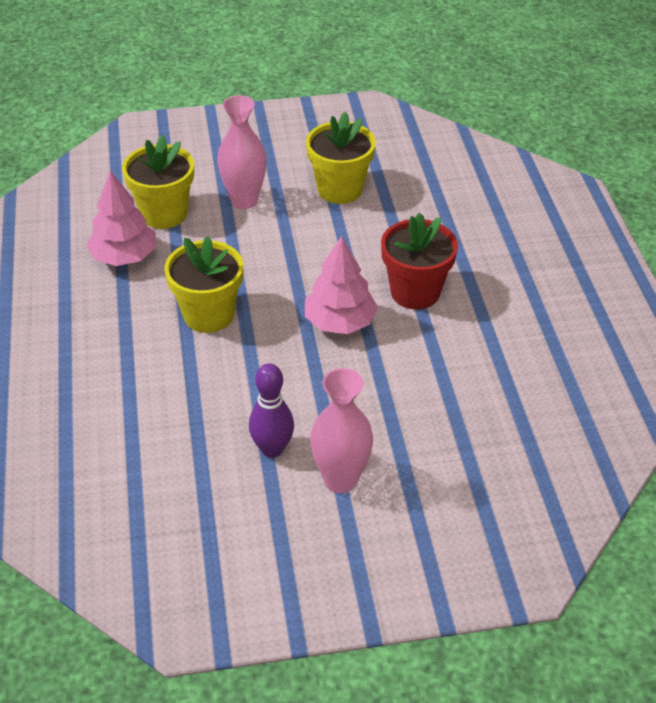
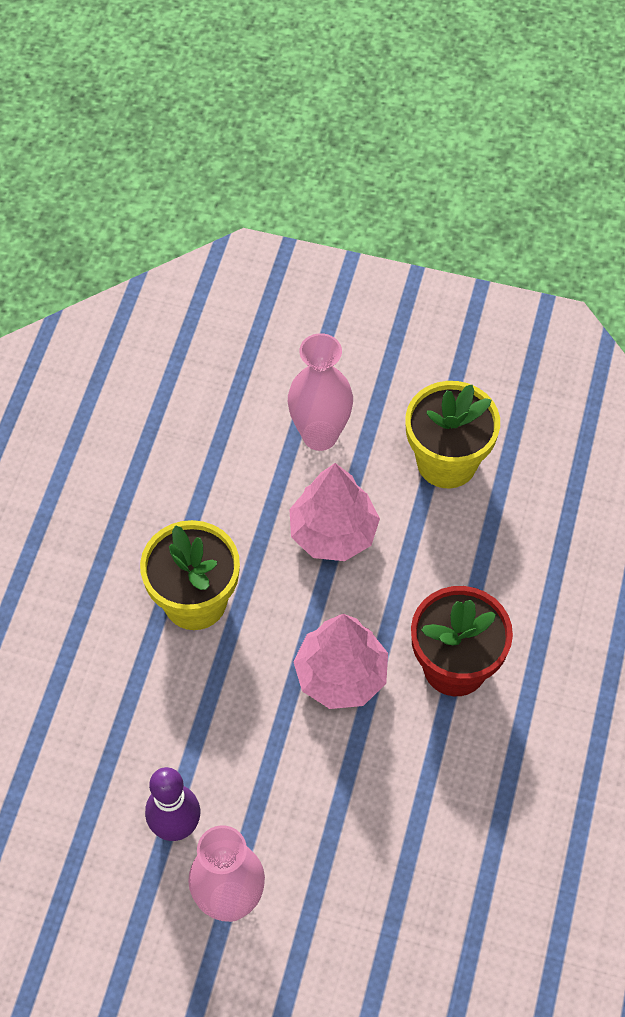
camera: 25 degrees right, 15 degrees up
pink tree [86,171,156,266] -> pink tree moved to [289,463,380,561]
yellow flower pot [122,135,194,229] -> none

